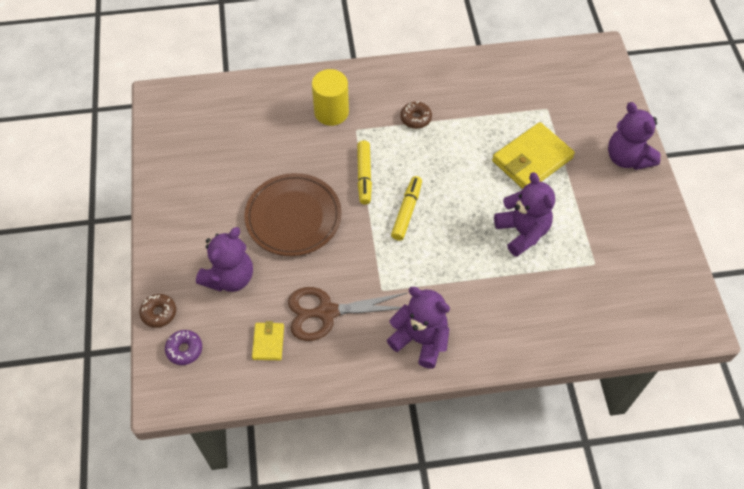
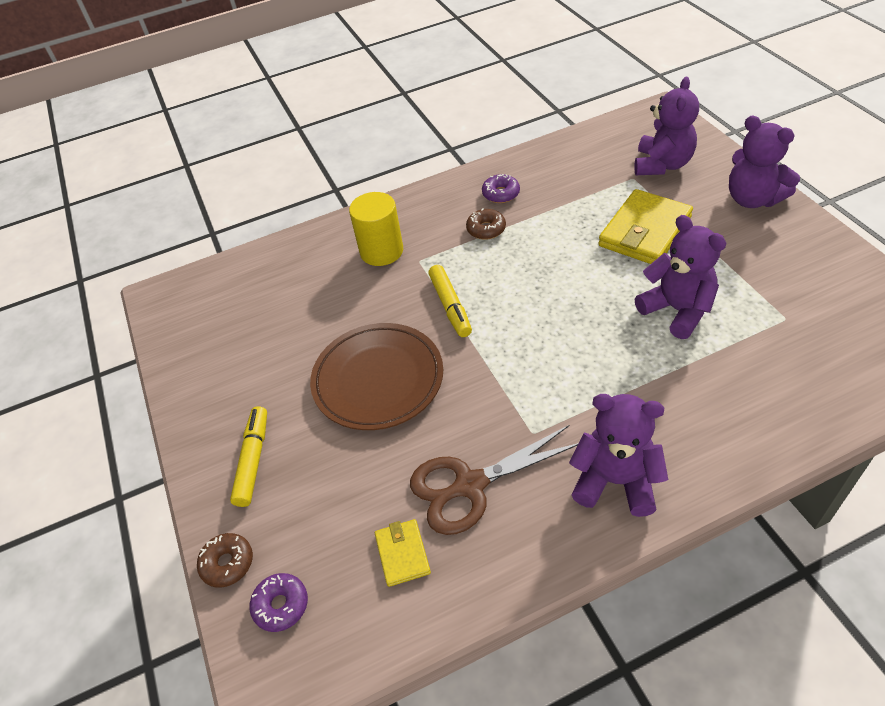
camera: 10 degrees left, 10 degrees down
purple teddy bear [196,227,253,292] -> purple teddy bear moved to [634,77,699,175]
yellow marker [391,176,422,241] -> yellow marker moved to [230,406,267,507]
none -> purple donut [482,174,520,203]

